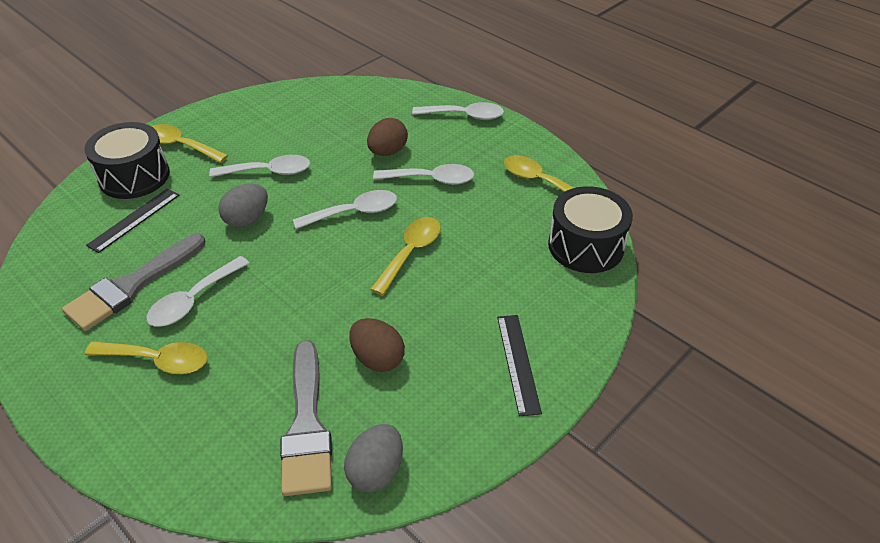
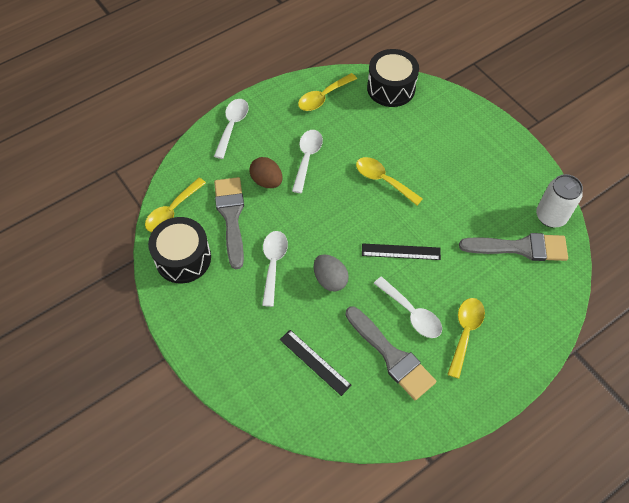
camera: 80 degrees left, 15 degrees up
black drum [84,122,170,199] -> black drum moved to [148,217,211,284]
yellow spoon [151,124,228,163] -> yellow spoon moved to [145,178,206,232]
white spoon [293,190,397,229] -> none
grey egg [344,424,403,492] -> white can [536,174,583,227]
brown egg [349,318,405,372] -> none
black ruler [497,315,542,416] -> black ruler moved to [362,243,441,260]
none -> grey brush [214,177,244,269]

